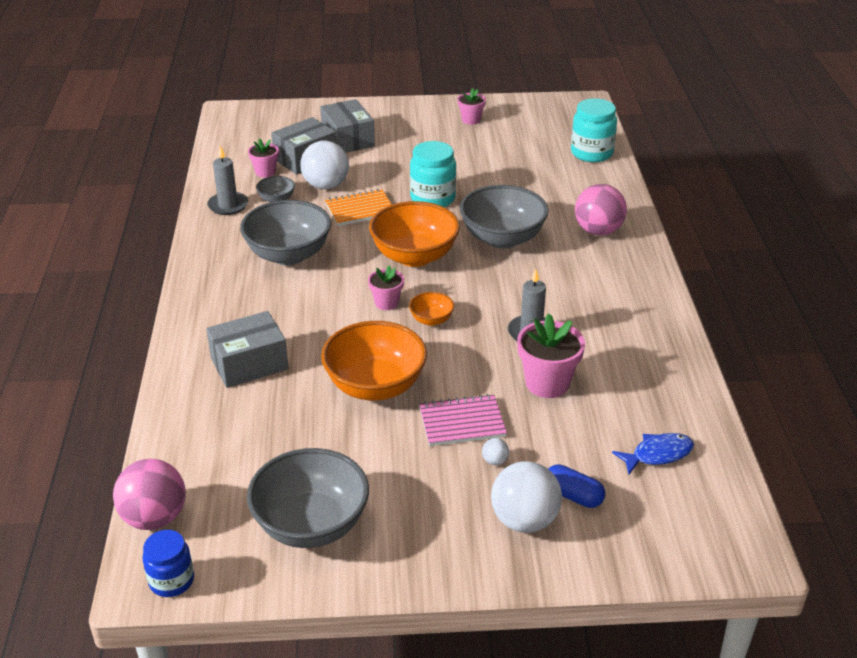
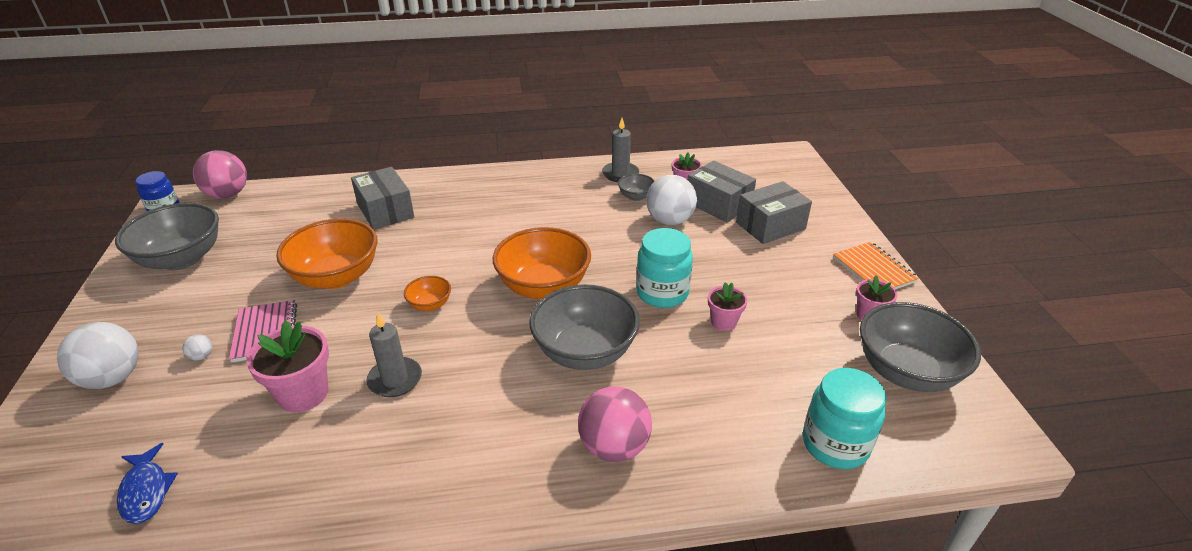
camera: 85 degrees right, 0 degrees up
grey bowl [240,200,331,265] -> grey bowl moved to [860,302,981,392]
orange notebook [325,189,392,226] -> orange notebook moved to [833,242,919,290]
pink flower pot [368,265,404,310] -> pink flower pot moved to [708,282,747,331]
blue capsule [549,464,605,508] -> none

